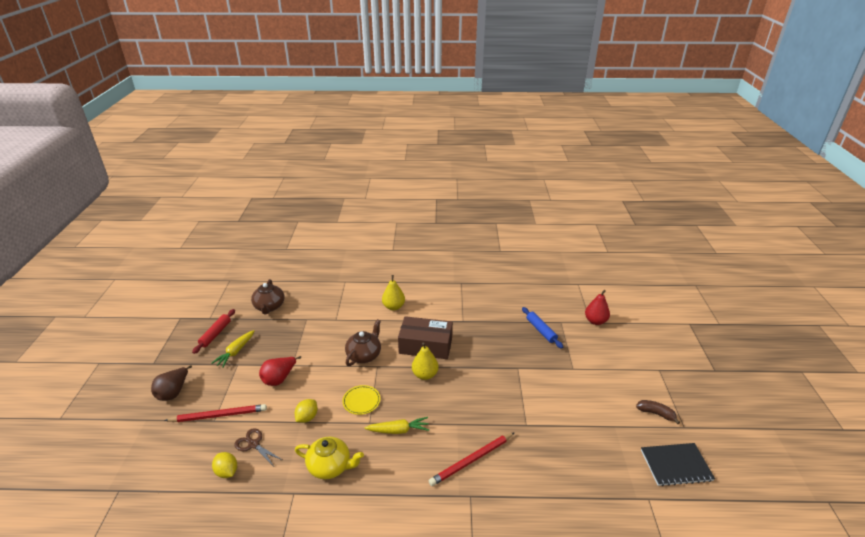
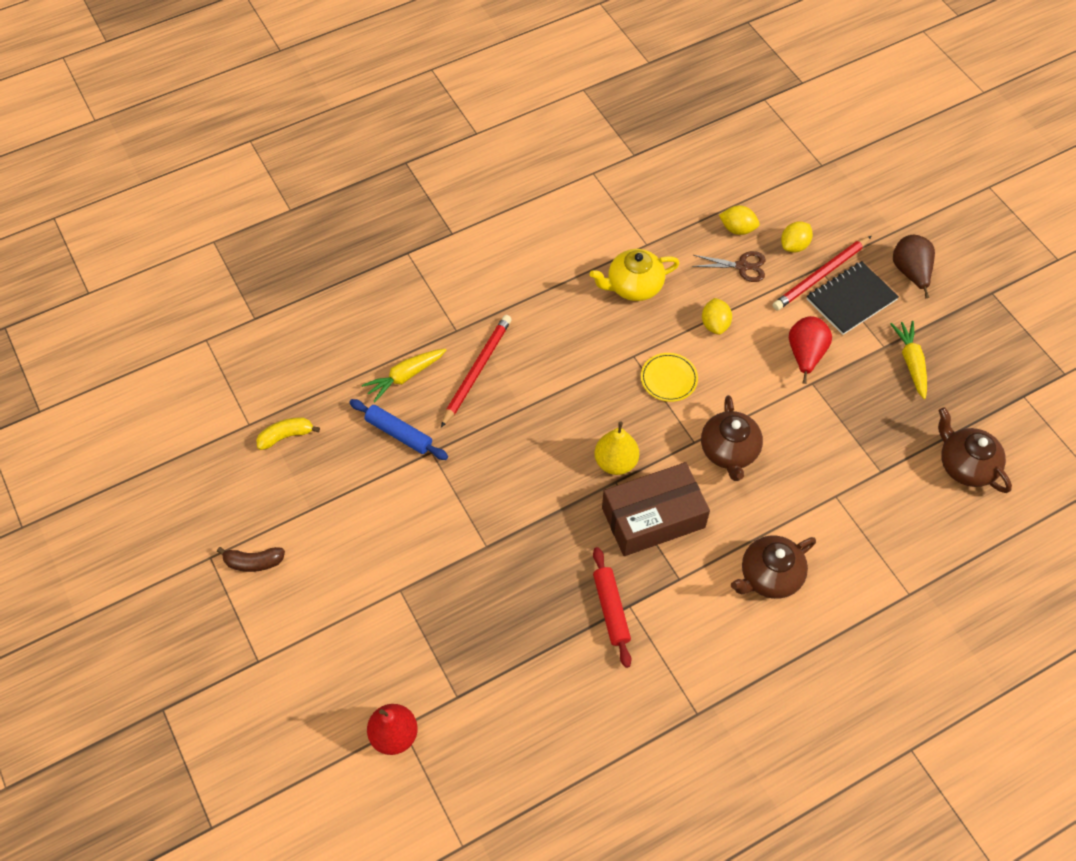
camera: 150 degrees right, 25 degrees up
red rolling pin [192,309,235,354] -> red rolling pin moved to [593,547,632,668]
yellow carrot [365,417,429,434] -> yellow carrot moved to [362,349,446,402]
yellow pear [382,275,405,310] -> brown teapot [731,536,816,599]
blue rolling pin [522,307,563,349] -> blue rolling pin moved to [349,399,448,460]
black notebook [641,443,715,486] -> black notebook moved to [807,261,899,335]
none -> yellow banana [256,418,320,450]
none -> yellow lemon [781,222,813,252]

